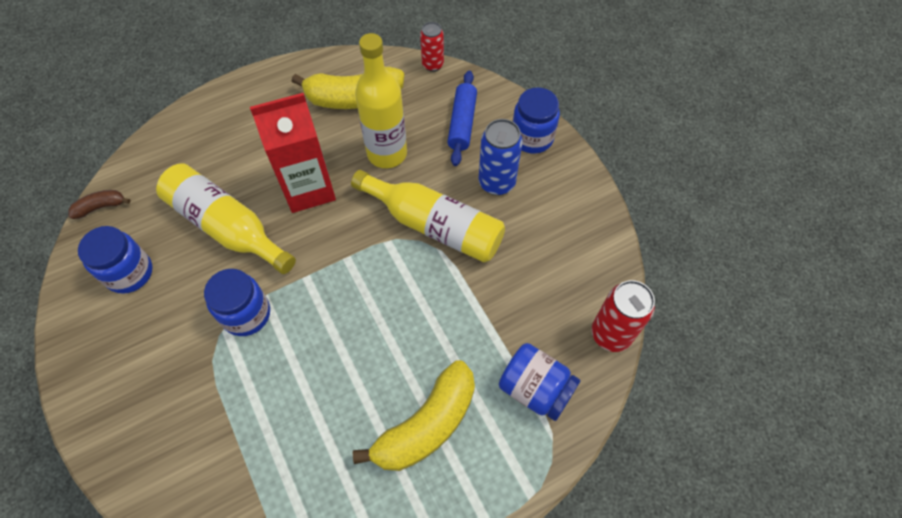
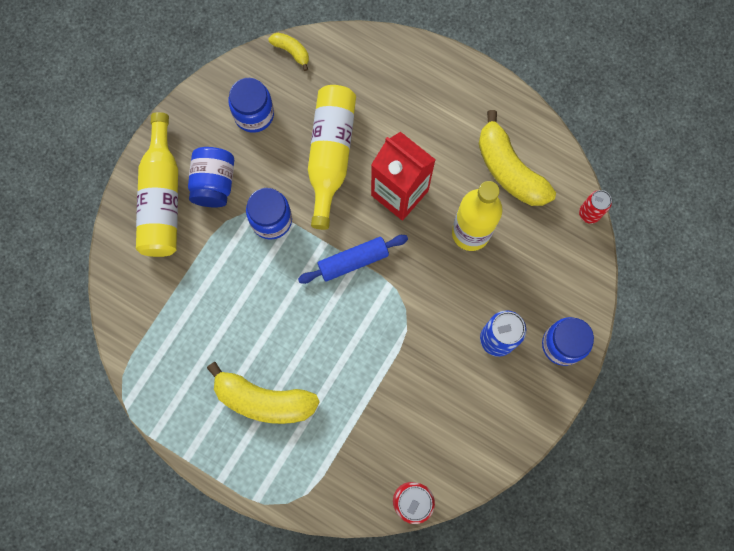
camera: 60 degrees right, 15 degrees up
brown banana [68,190,131,219] -> yellow banana [269,33,309,71]
yellow bottle [351,170,505,262] -> yellow bottle moved to [136,112,178,257]
blue rolling pin [447,70,477,166] -> blue rolling pin moved to [298,235,408,284]
blue jar [499,343,581,421] -> blue jar moved to [188,147,234,207]

